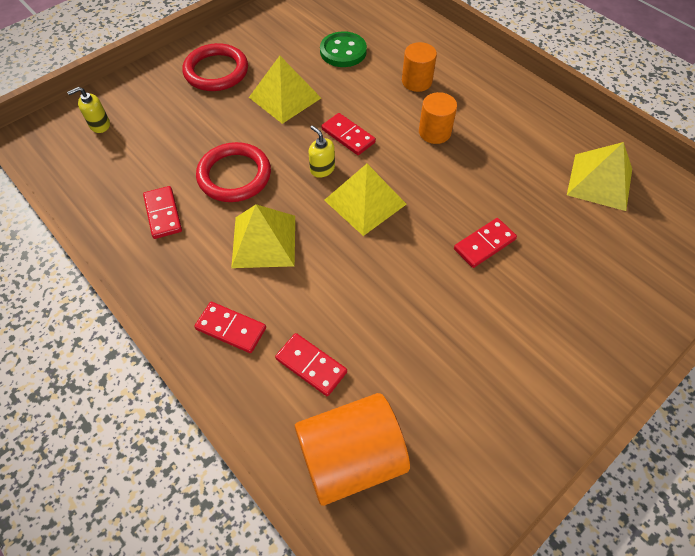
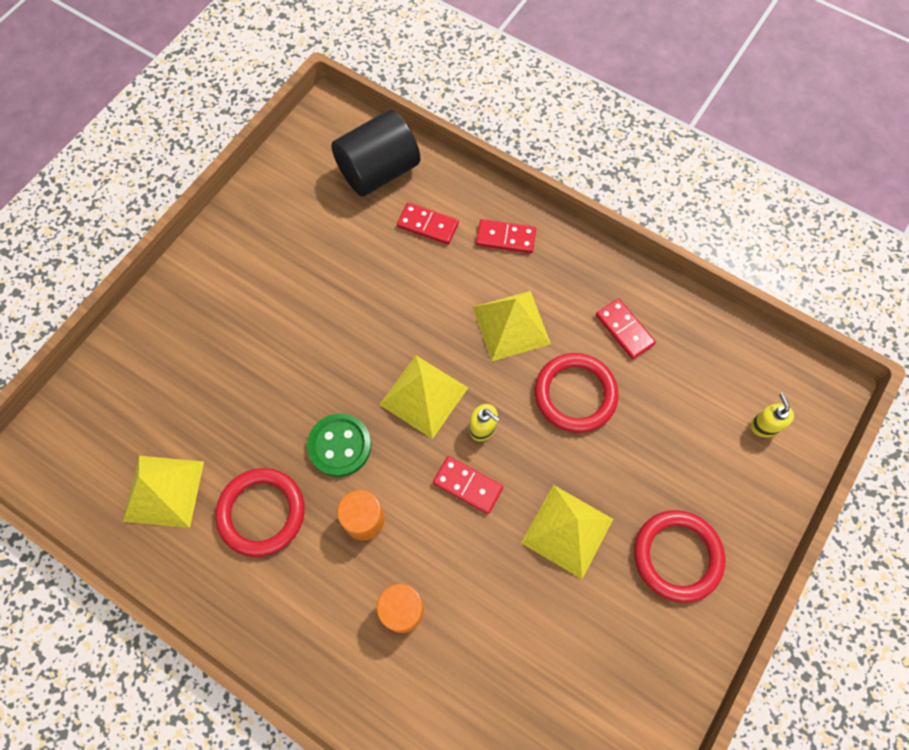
camera: 165 degrees right, 10 degrees up
yellow soap dispenser [67,87,110,133] -> yellow soap dispenser turned 60 degrees counterclockwise [751,393,794,437]
orange cylinder [295,393,410,506] -> black cylinder [331,110,420,196]
green button [320,31,367,67] -> green button moved to [307,414,372,477]
red domino [454,218,517,268] -> none
none -> red ring [215,468,305,557]

